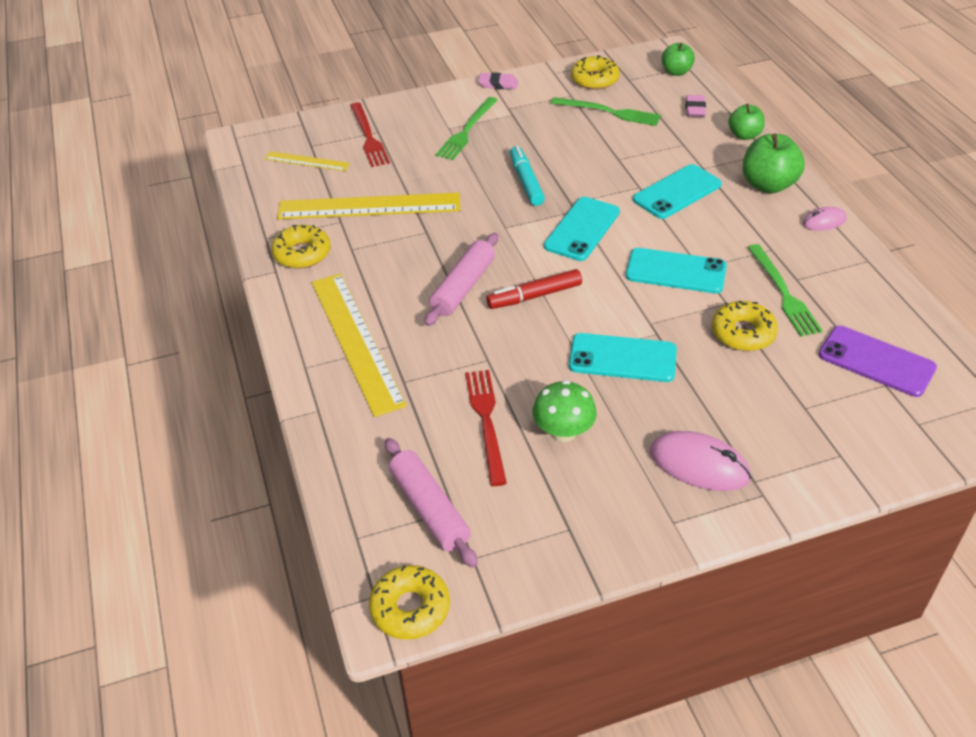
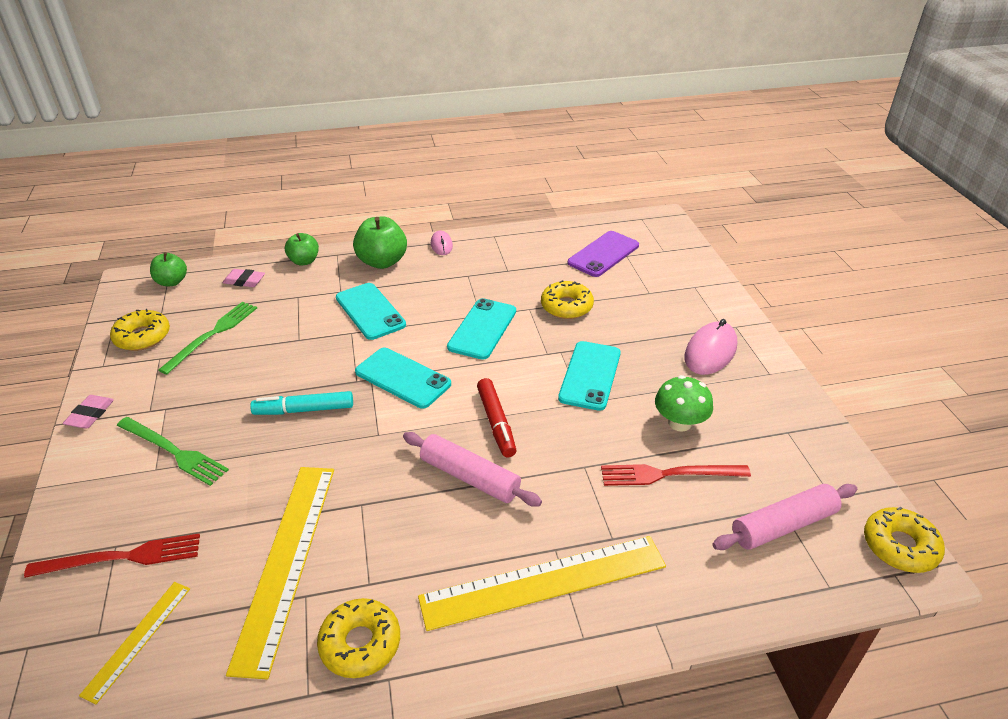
camera: 85 degrees left, 5 degrees down
green fork [747,244,823,337] -> none

